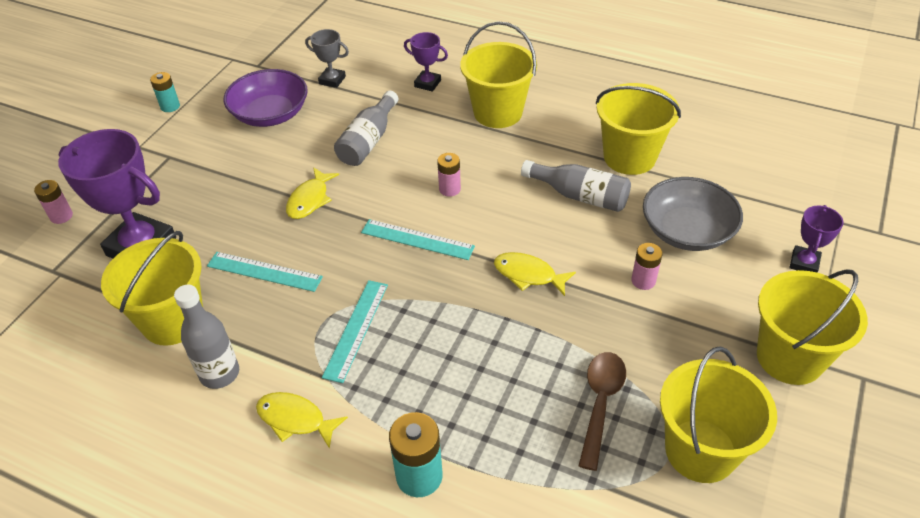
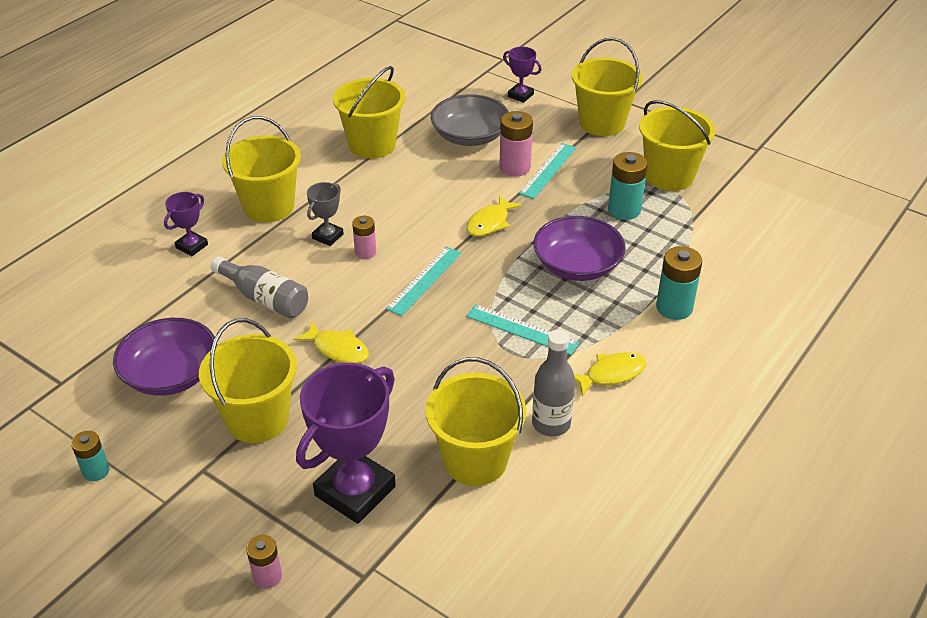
camera: 80 degrees left, 5 degrees down
turquoise ruler [207,252,323,292] -> turquoise ruler moved to [519,143,576,199]
yellow fish [256,392,348,449] -> yellow fish turned 150 degrees counterclockwise [574,352,646,397]
grey trophy [305,29,349,88] -> grey trophy moved to [307,182,344,246]
grey bottle [521,160,631,212] -> none
brown spoon [579,352,626,471] -> turquoise battery [608,152,648,220]
pink battery [631,243,663,290] -> pink battery [499,111,533,176], size x1.61
none -> yellow bucket [199,318,297,443]
none -> purple bowl [534,216,626,281]

